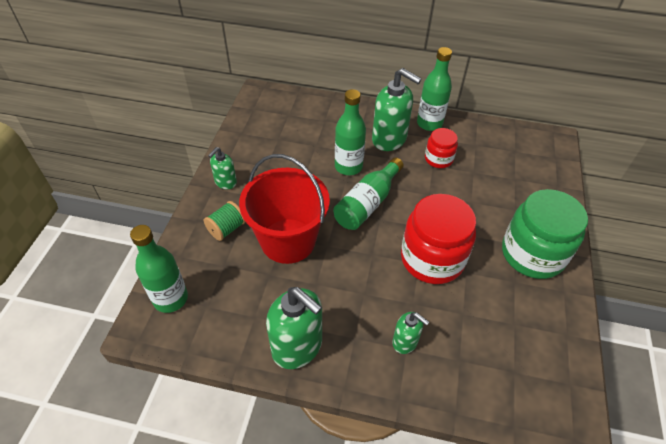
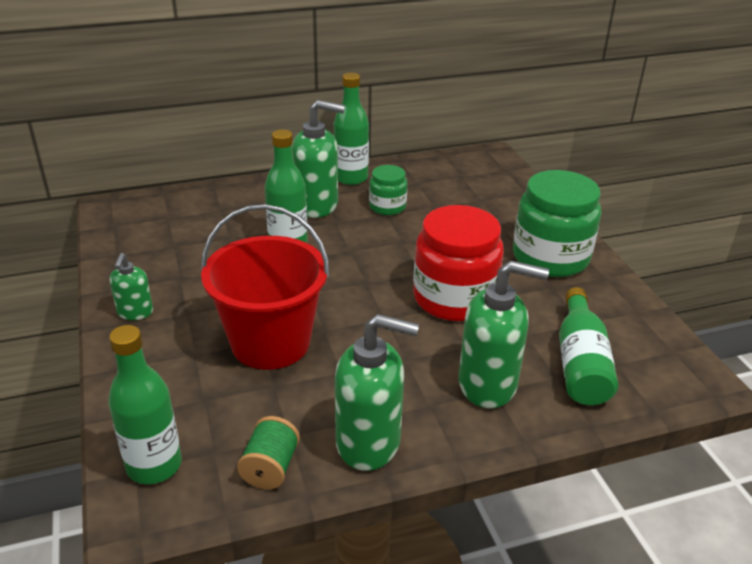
camera: 30 degrees left, 15 degrees down
green spool [204,201,245,241] -> green spool moved to [237,416,300,489]
green bottle [333,157,404,230] -> green bottle moved to [559,287,618,405]
green soap dispenser [392,312,429,354] -> green soap dispenser [458,261,549,408], size x1.85
red jar [425,128,458,168] -> green jar [369,165,407,215]

